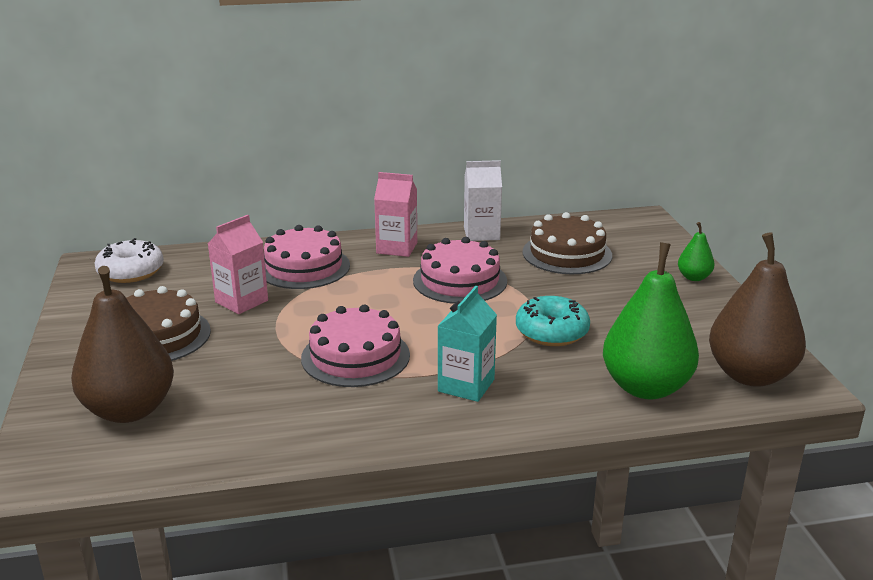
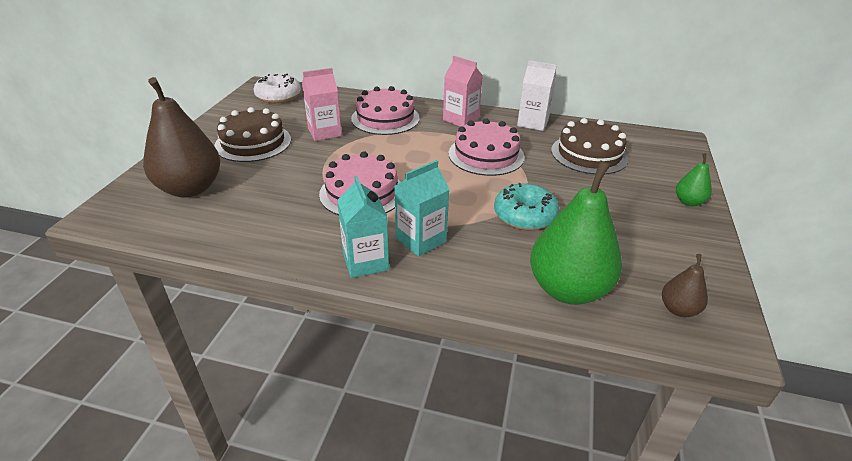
camera: 25 degrees right, 10 degrees up
brown pear [709,232,806,387] -> brown pear [662,254,708,317], size x0.47
none -> turquoise carton [337,175,389,278]

